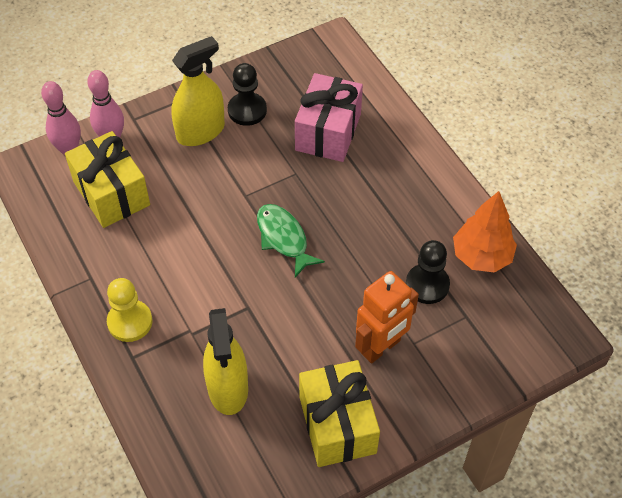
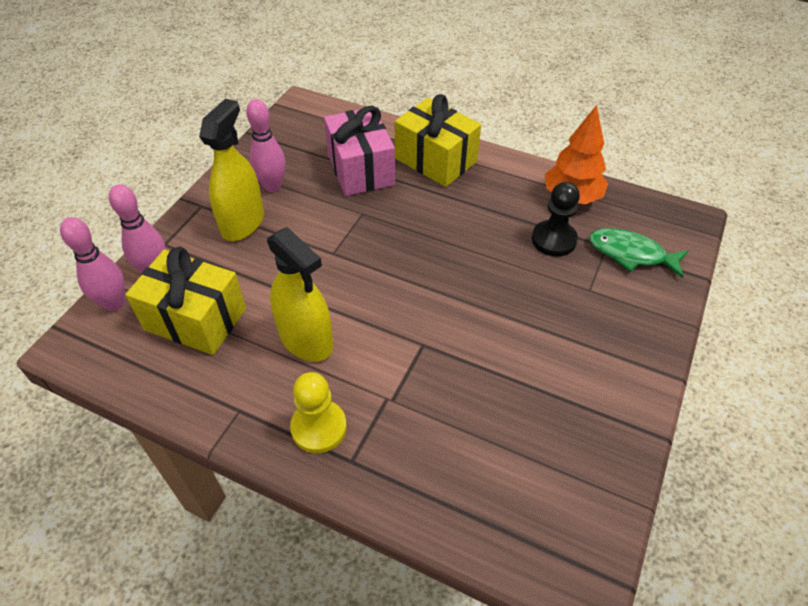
camera: 35 degrees left, 5 degrees down
yellow spray bottle [203,308,248,415] -> yellow spray bottle moved to [267,227,333,362]
black pawn [228,63,267,126] -> pink bowling pin [246,99,286,192]
green fish [257,204,325,277] -> green fish moved to [589,228,688,278]
yellow gift [299,360,380,467] -> yellow gift moved to [395,94,481,187]
orange robot [355,271,419,363] -> none

